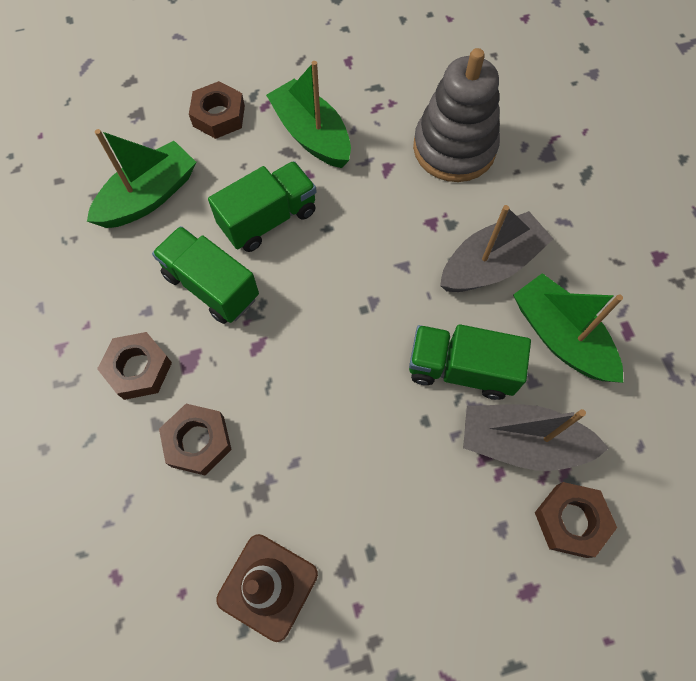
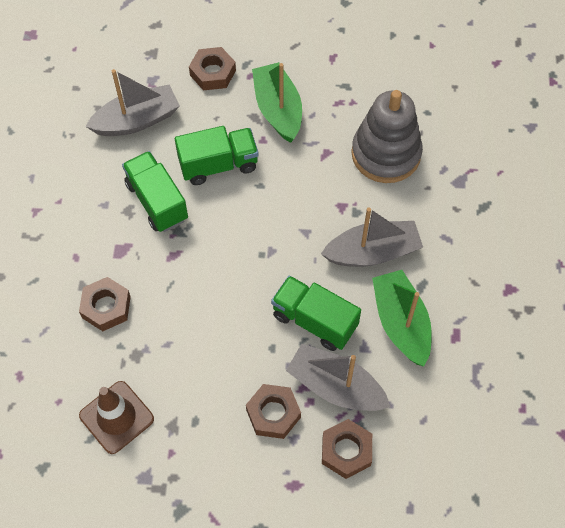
camera: 20 degrees right, 5 degrees down
green boat [87,129,196,228] -> grey boat [85,69,180,136]
brown nut [97,332,172,400] -> brown nut moved to [246,384,301,439]

